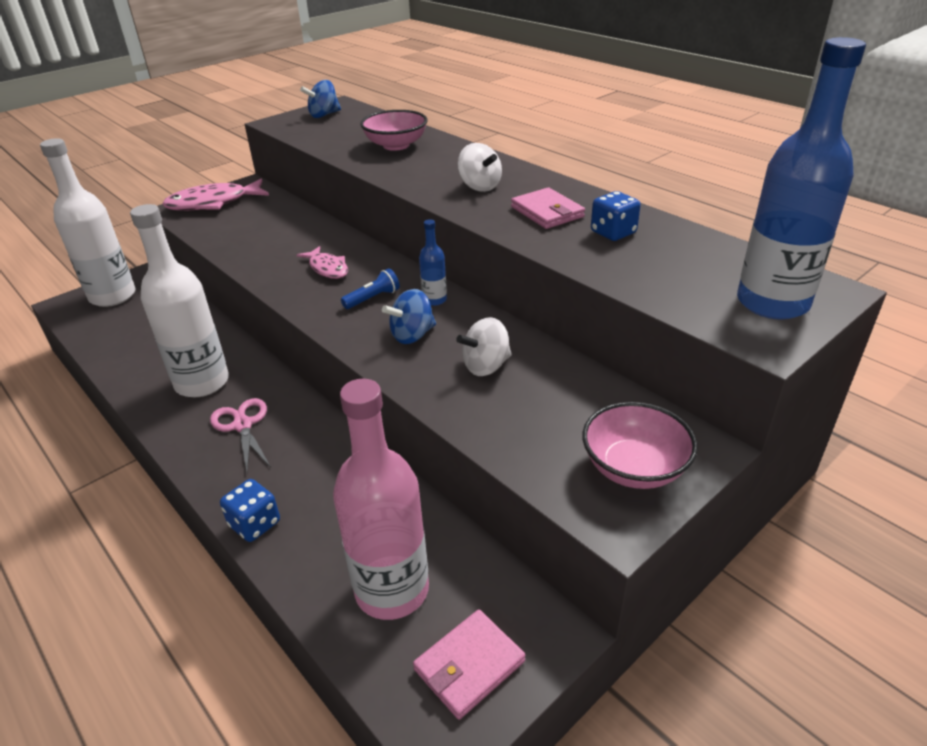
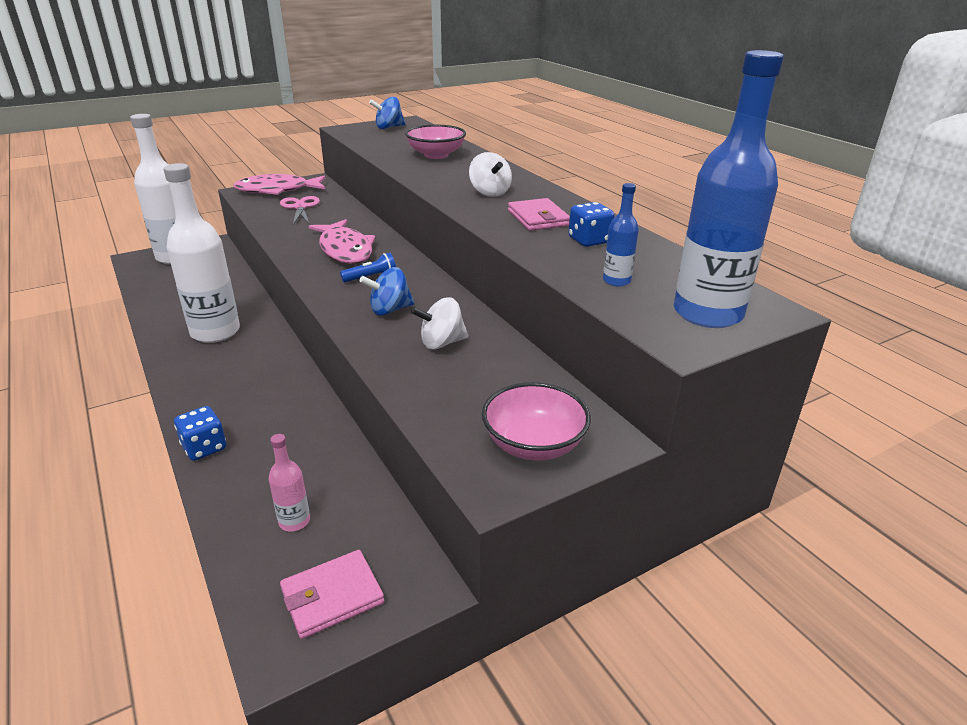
camera: 10 degrees right, 5 degrees down
pink scissors [210,398,271,472] -> pink scissors moved to [280,196,320,225]
pink fish [297,246,348,279] -> pink fish [308,219,375,264], size x1.69
pink bottle [333,379,429,620] -> pink bottle [269,434,310,531], size x0.44
blue bottle [419,219,447,306] -> blue bottle moved to [603,183,639,286]

